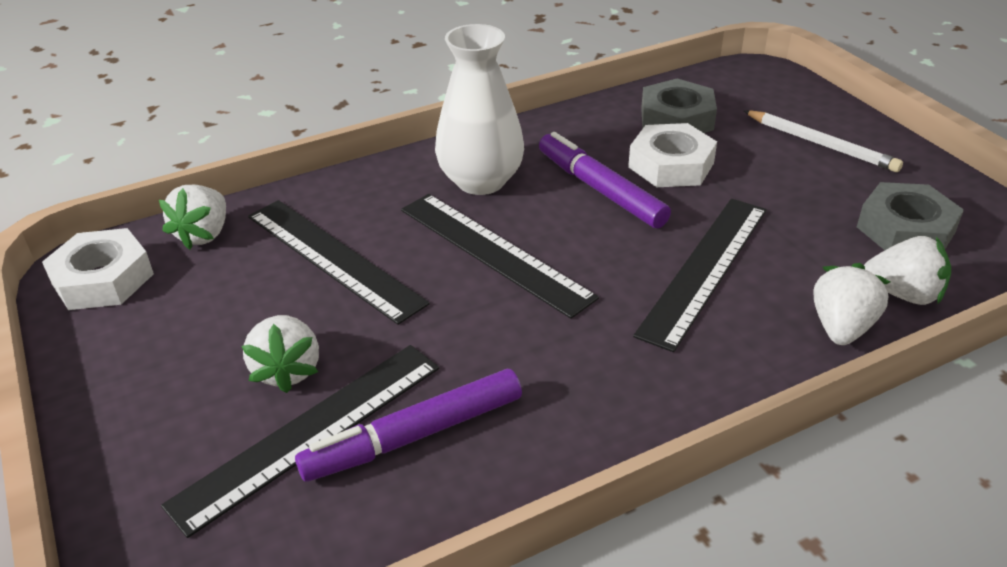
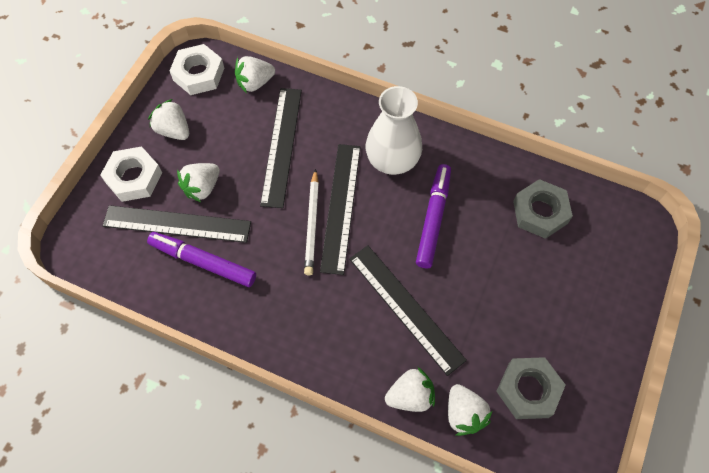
camera: 50 degrees right, 25 degrees up
white nut [628,123,717,187] -> white nut moved to [100,146,162,202]
black ruler [633,199,767,352] -> black ruler turned 60 degrees clockwise [349,245,467,376]
white pencil [743,110,903,172] -> white pencil moved to [304,169,319,275]
none -> white strawberry [148,99,189,140]

